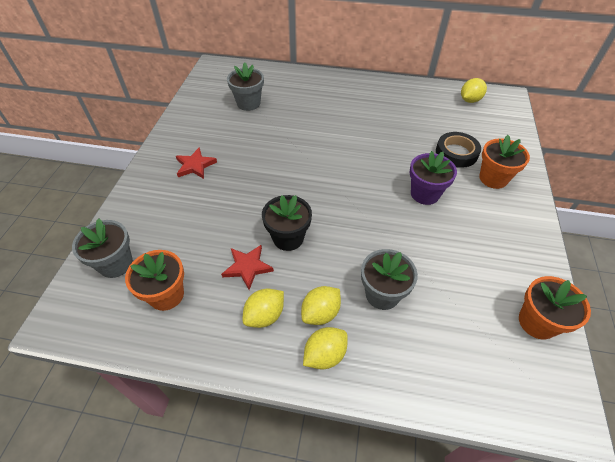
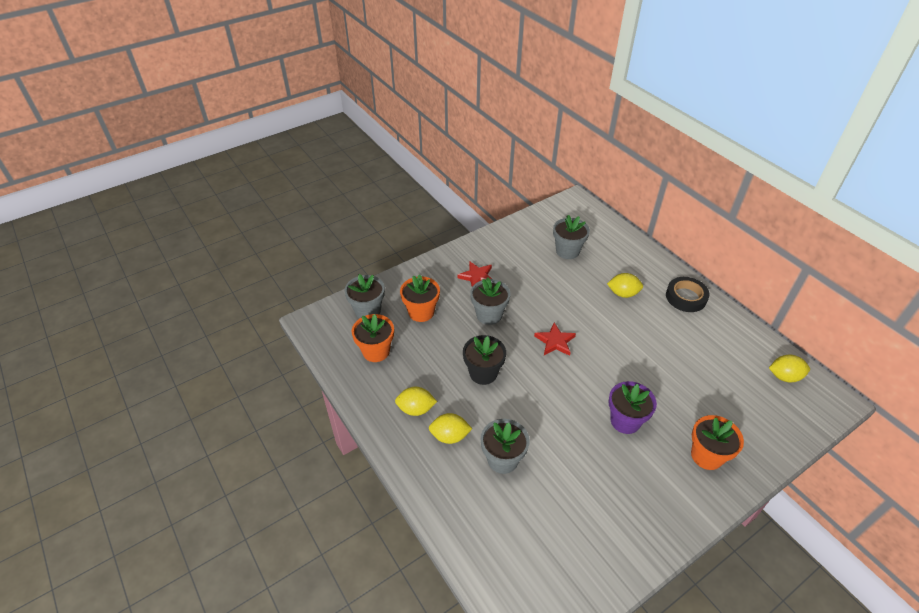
camera: 45 degrees right, 5 degrees down
red star [221,245,274,290] -> red star moved to [534,322,576,356]
yellow lemon [303,327,348,369] -> yellow lemon moved to [607,273,643,298]
black tape [436,132,481,168] -> black tape moved to [666,277,710,312]
orange flower pot [519,276,591,339] -> orange flower pot moved to [400,274,440,322]
none -> grey flower pot [470,277,510,325]

